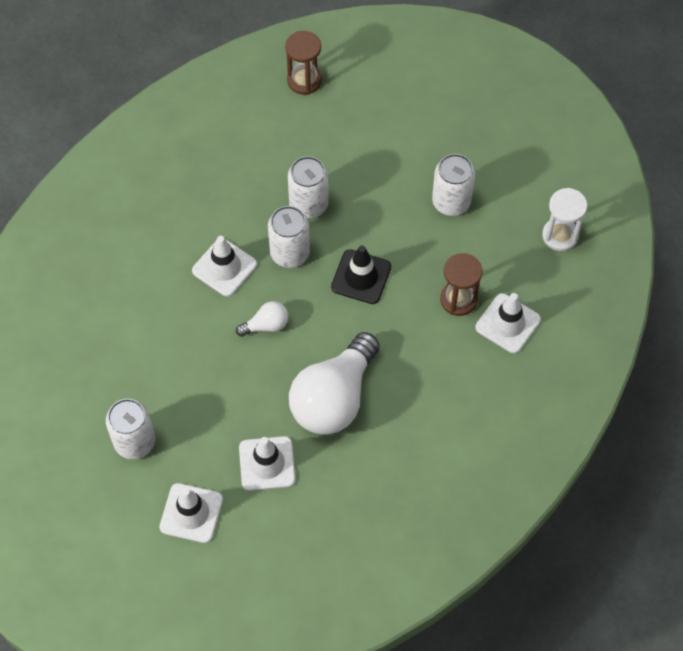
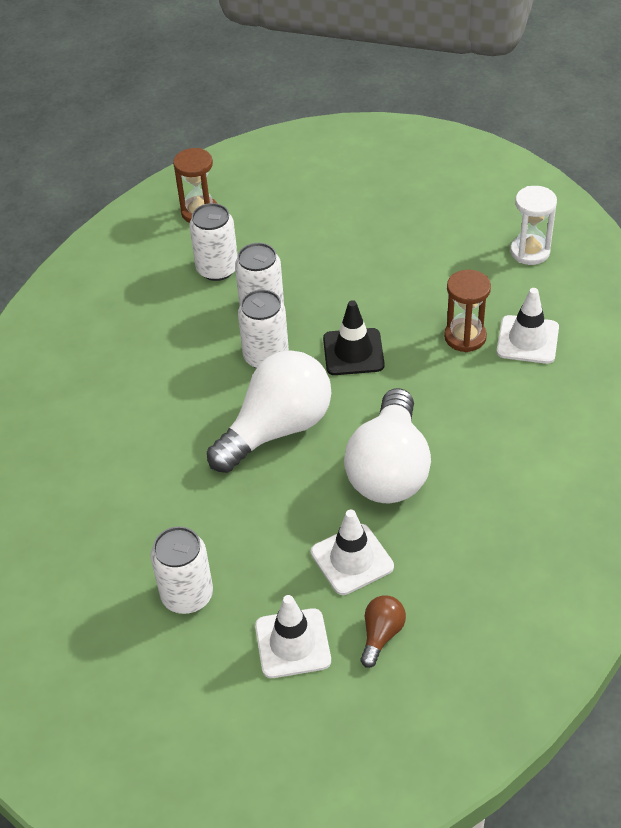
camera: 20 degrees left, 15 degrees down
white traffic cone [192,236,257,297] -> none
white light bulb [236,301,288,337] -> white light bulb [207,351,331,473], size x2.26
white can [432,154,475,216] -> white can moved to [189,203,238,281]
none -> brown light bulb [360,595,406,668]

